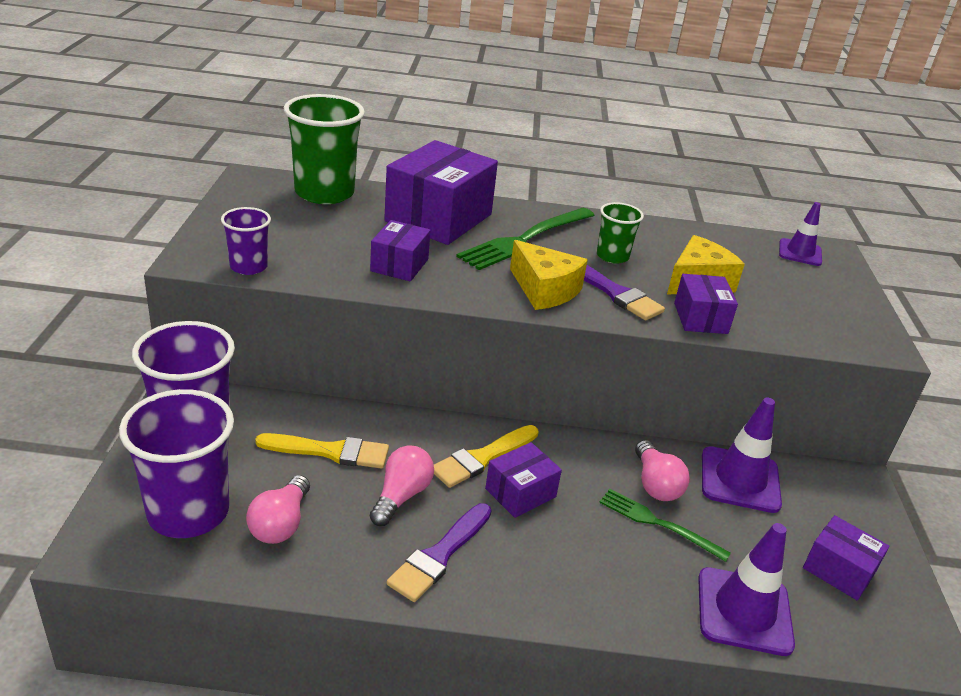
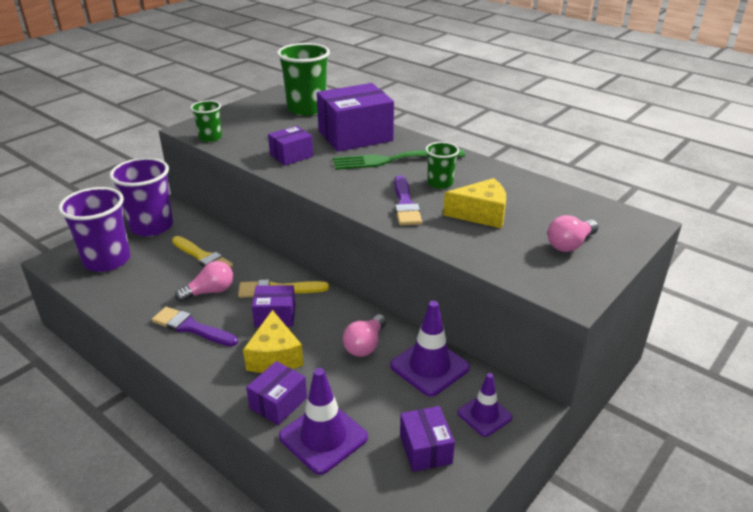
camera: 40 degrees right, 0 degrees up
purple cup [221,207,271,275] -> green cup [191,100,222,142]
pink light bulb [246,475,310,544] -> pink light bulb moved to [548,215,599,252]
purple brush [387,503,492,602] -> purple brush turned 45 degrees clockwise [152,307,238,346]
yellow cheese [510,240,588,310] -> yellow cheese moved to [243,310,304,373]
green fork [599,489,731,562] -> none
purple box [674,274,738,334] -> purple box moved to [246,361,307,425]
purple traffic cone [779,202,822,266] -> purple traffic cone moved to [458,373,513,437]

